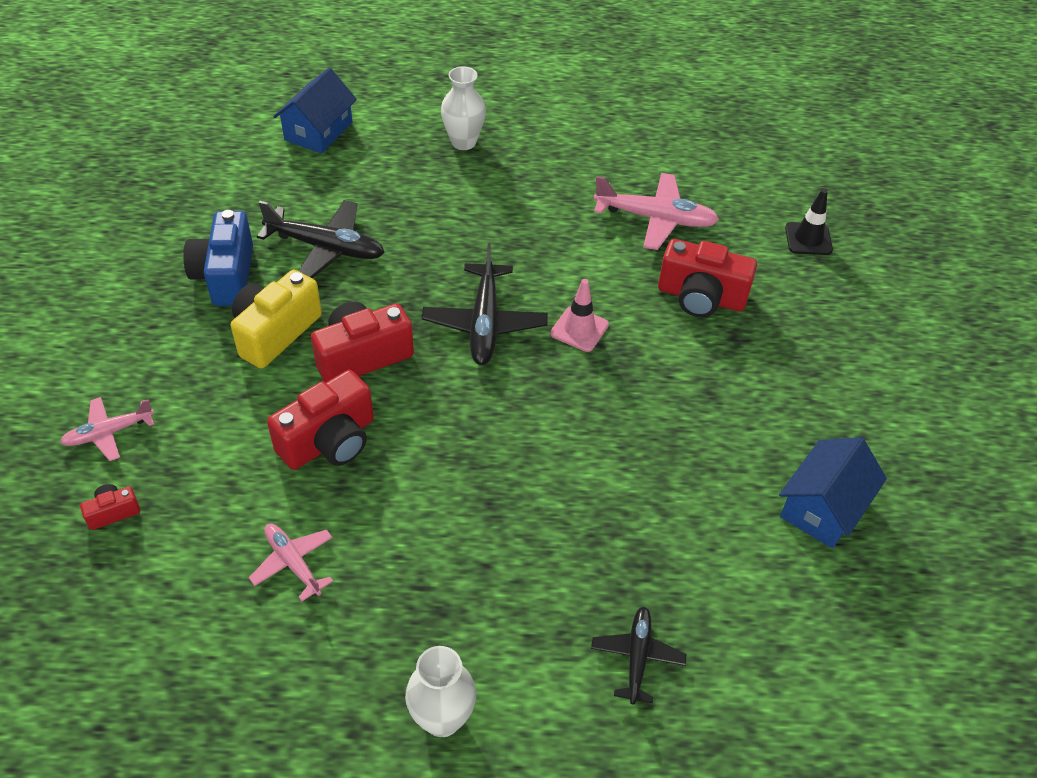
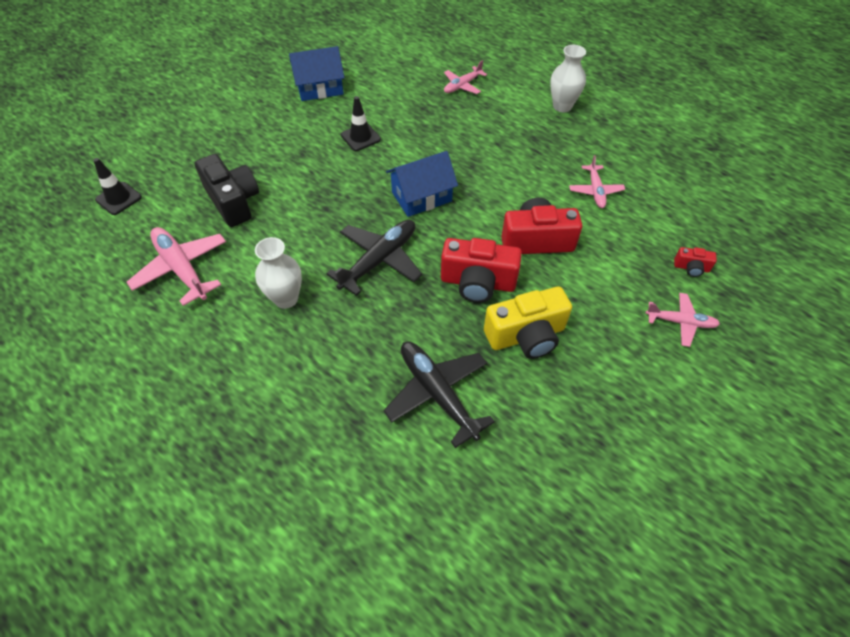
camera: 140 degrees left, 5 degrees up
blue camera [183,210,253,306] -> none
blue house [273,68,357,154] -> blue house moved to [386,151,458,217]
white vase [441,66,486,150] -> white vase moved to [255,237,302,309]
pink traffic cone [550,279,609,352] -> none
black plane [591,607,687,705] -> pink plane [444,60,487,94]
red camera [658,239,757,317] -> black camera [195,154,259,227]
none -> black traffic cone [341,96,381,151]

